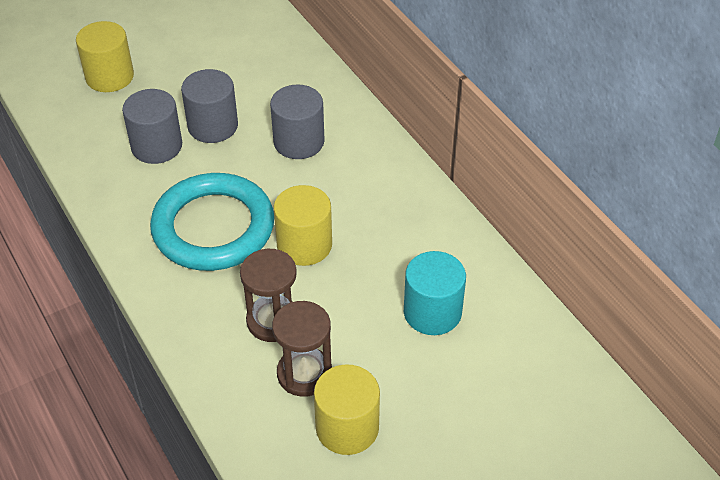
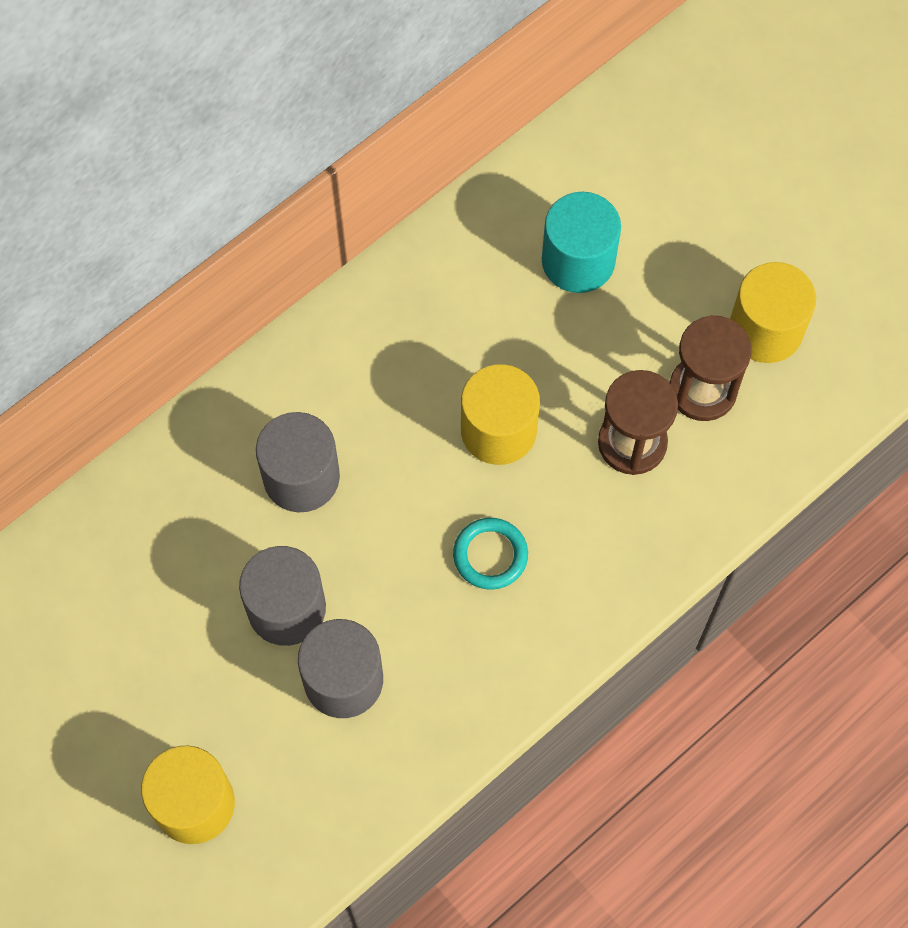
camera: 100 degrees left, 20 degrees up
turquoise ring [150,173,274,271] -> turquoise ring [453,518,528,590], size x0.43

